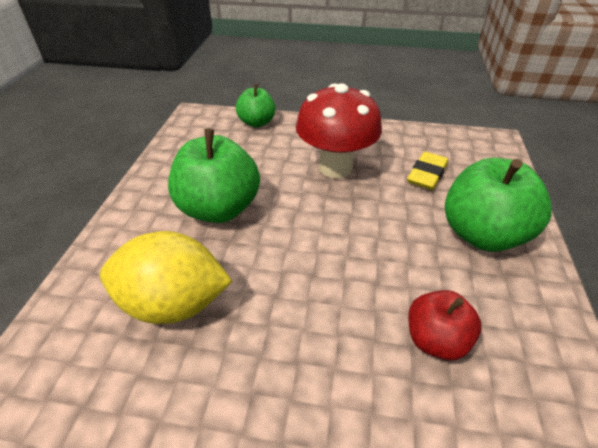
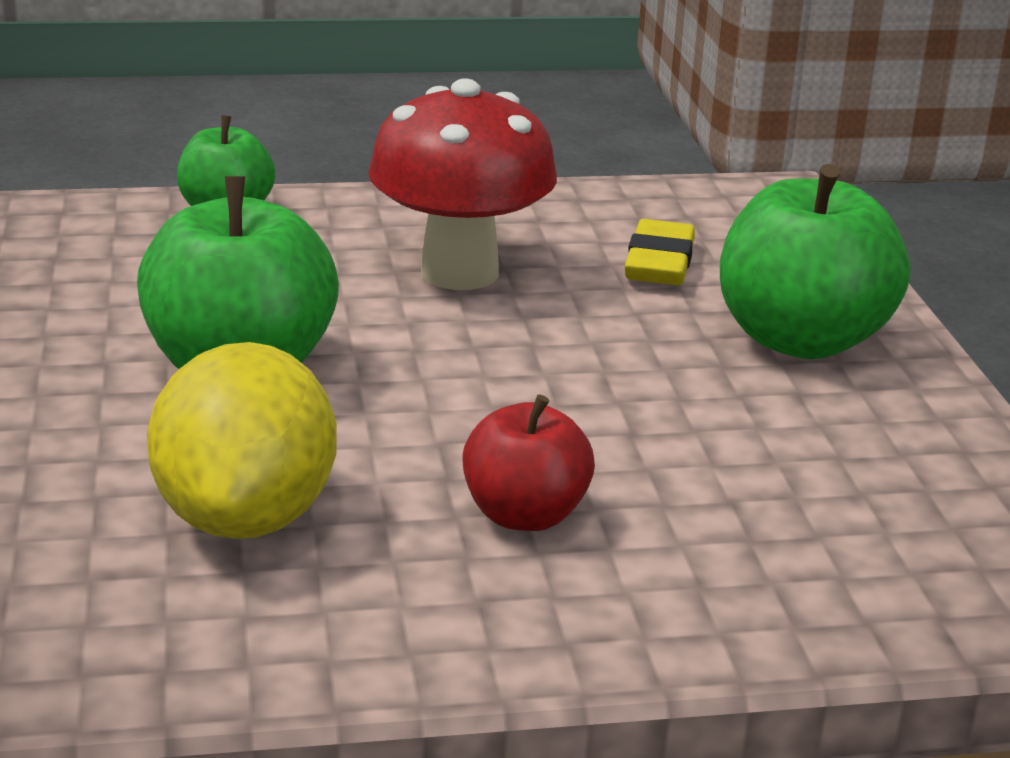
camera: 20 degrees left, 15 degrees down
yellow lemon [100,231,232,324] -> yellow lemon turned 75 degrees counterclockwise [147,342,337,539]
red apple [408,290,482,360] -> red apple moved to [462,395,595,531]

